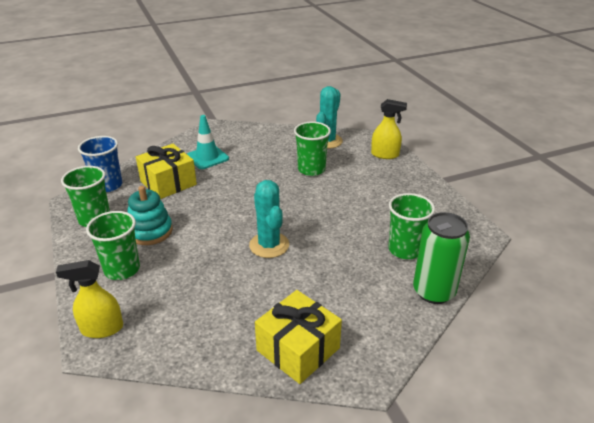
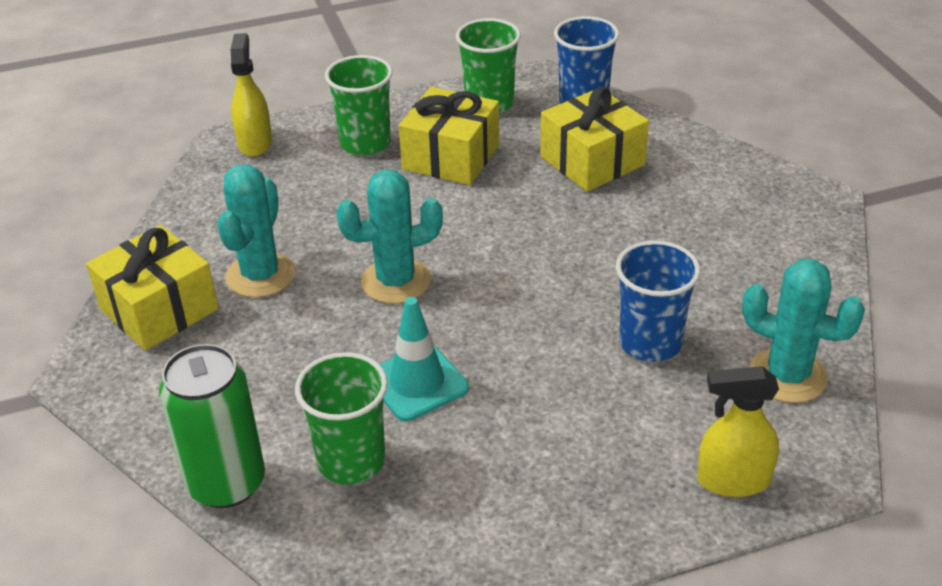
camera: 95 degrees right, 5 degrees up
turquoise stacking toy [127,186,173,245] -> yellow gift [399,87,499,185]
turquoise traffic cone [187,115,229,169] -> turquoise traffic cone moved to [379,297,469,421]
green cup [294,122,331,176] -> blue cup [616,240,700,362]
yellow spray bottle [371,99,407,159] -> yellow spray bottle turned 75 degrees clockwise [697,366,779,497]
none -> turquoise cactus [217,164,295,298]

